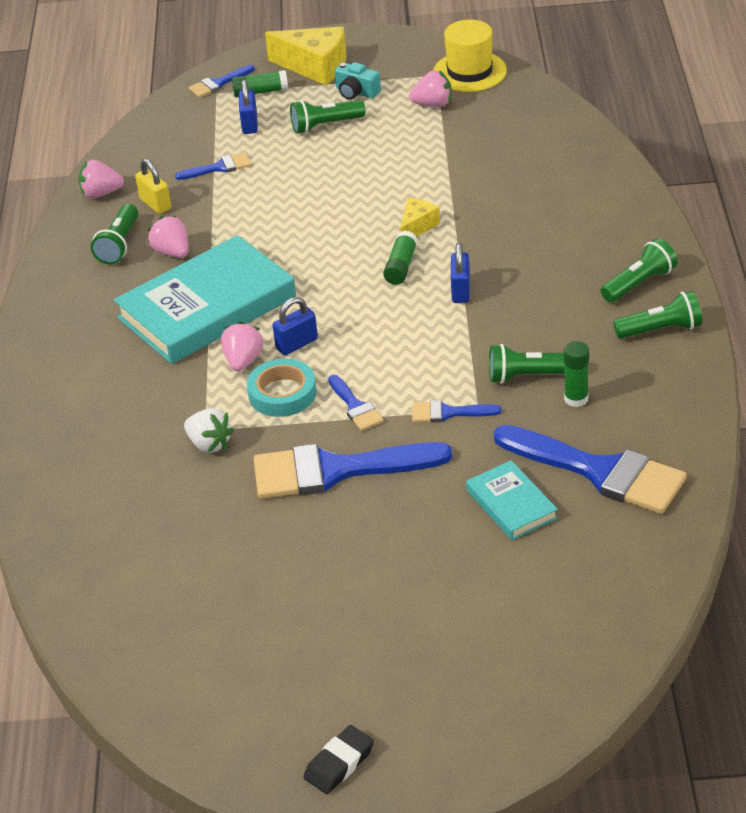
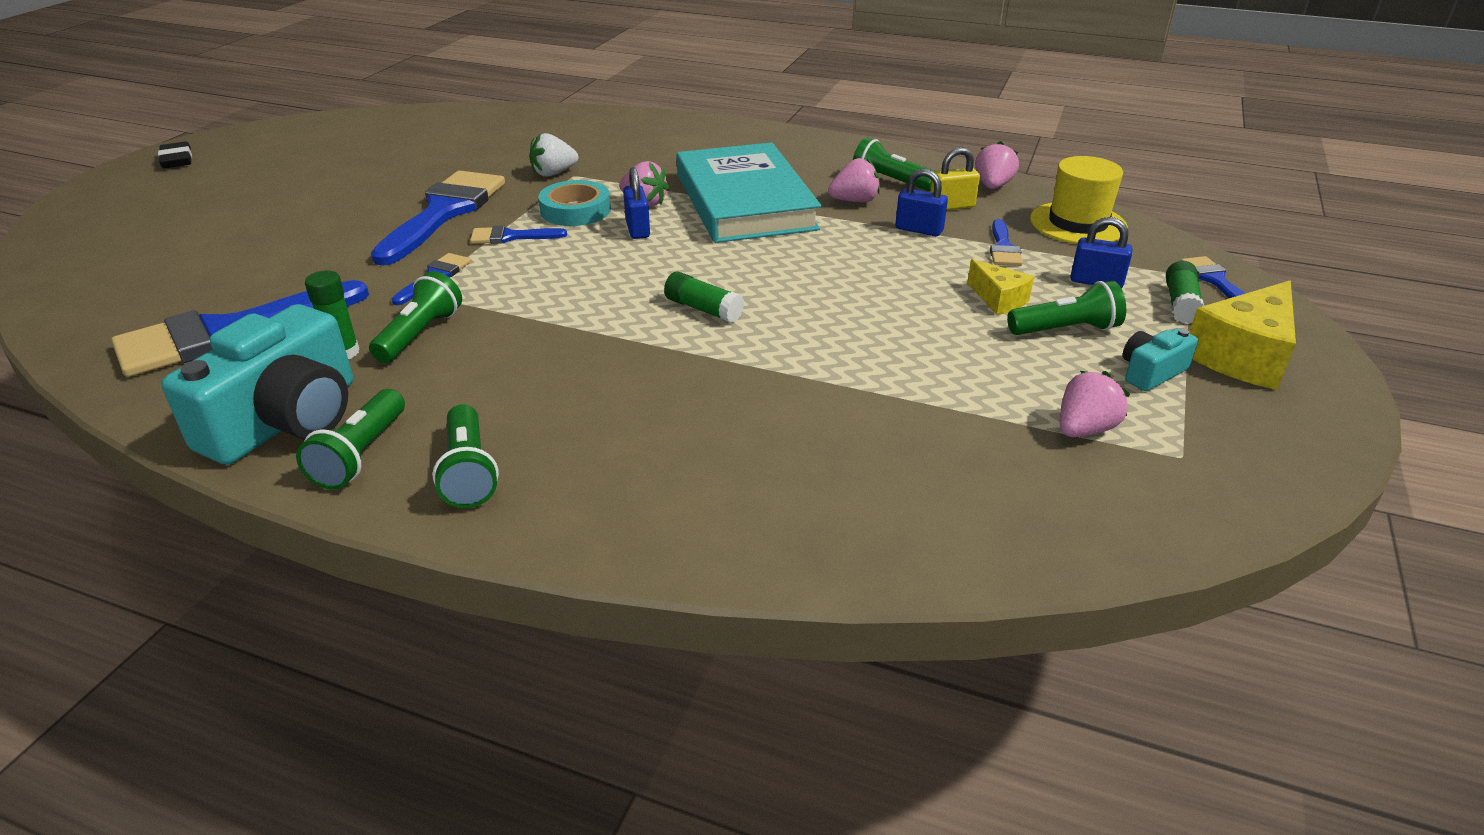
camera: 110 degrees right, 5 degrees down
green flashlight [290,100,366,134] -> green flashlight turned 75 degrees clockwise [1007,281,1126,335]
yellow cheese [400,198,440,237] -> yellow cheese moved to [967,259,1034,315]
pink strawberry [409,70,452,107] -> pink strawberry turned 150 degrees counterclockwise [1060,371,1130,437]
yellow hat [433,20,507,92] -> yellow hat moved to [1030,156,1128,244]
blue padlock [451,243,470,303] -> blue padlock moved to [895,169,948,236]
turquoise book [466,460,558,540] -> none
none -> turquoise camera [161,304,353,465]

